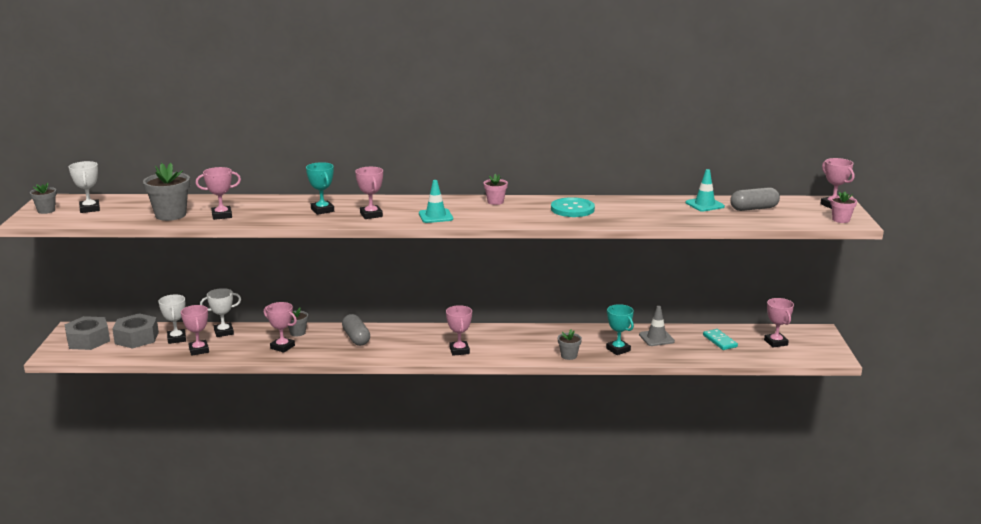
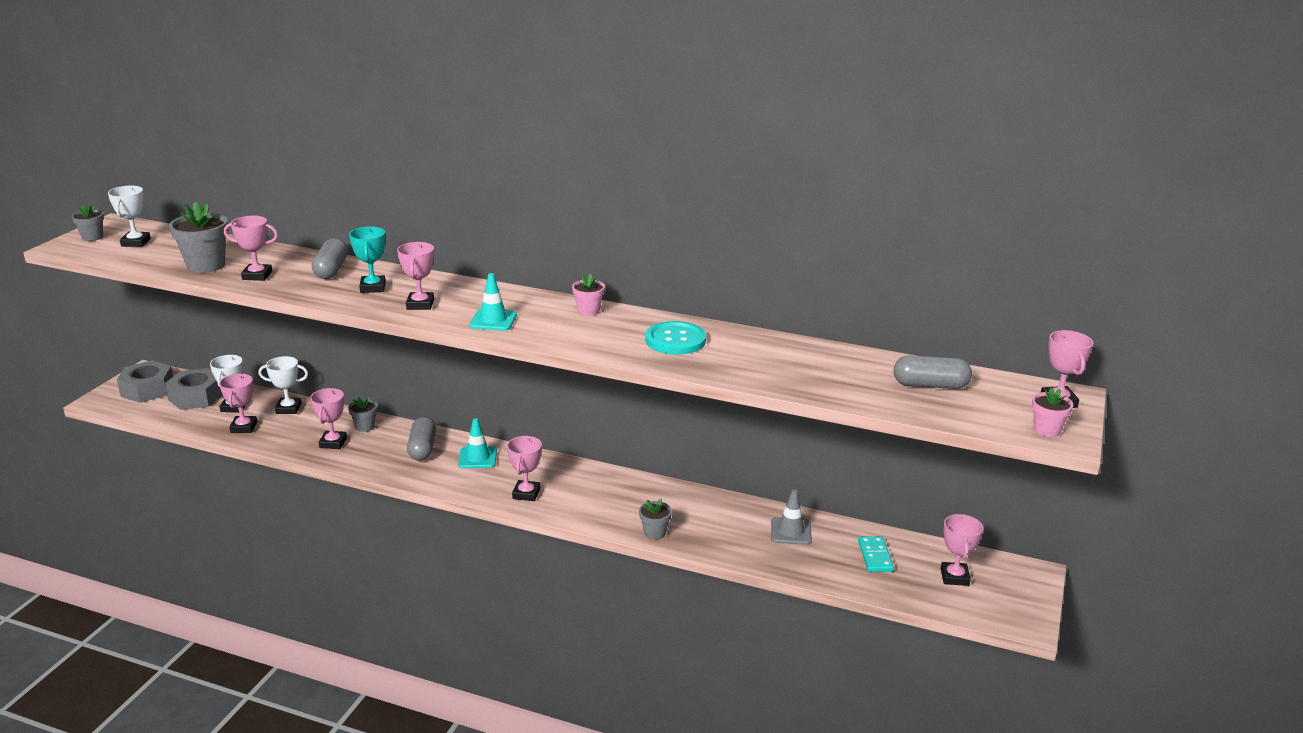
camera: 20 degrees right, 5 degrees up
pink trophy [264,302,297,353] -> pink trophy turned 45 degrees clockwise [310,388,347,449]
turquoise trophy [606,304,634,355] -> none
turquoise traffic cone [686,169,725,212] -> turquoise traffic cone moved to [458,418,497,468]
none -> grey capsule [312,238,348,279]

